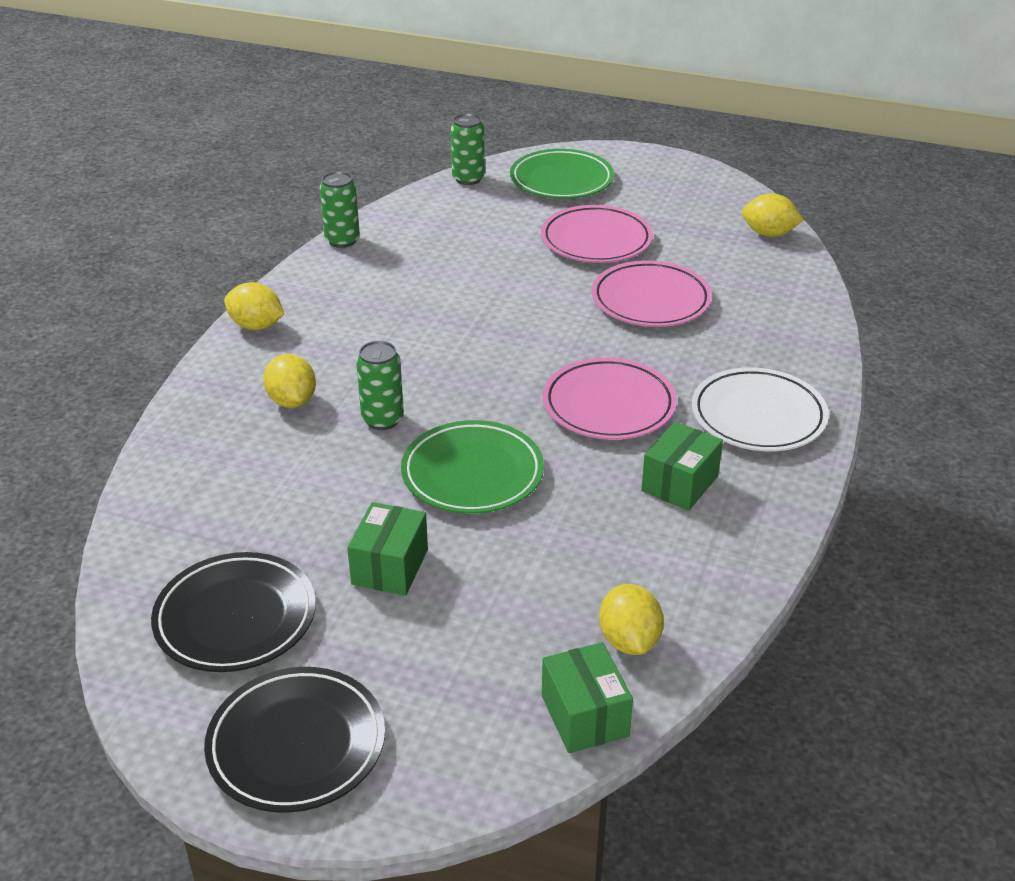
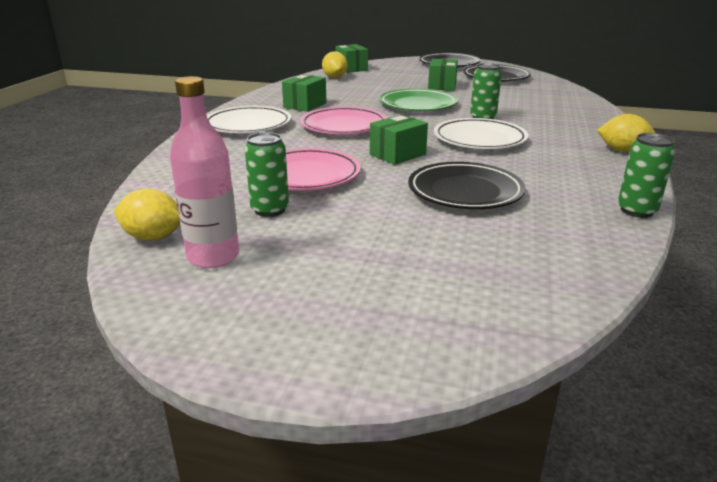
camera: 175 degrees right, 10 degrees down
yellow lemon [263,354,316,408] -> none
green can [451,113,485,185] -> green can moved to [245,132,289,217]
green plate [510,149,614,199] -> none
pink plate [541,205,653,263] -> none
none -> pink bottle [170,76,239,268]
none -> green box [370,115,428,165]
none -> black plate [408,162,525,209]
none -> white plate [434,118,528,149]

